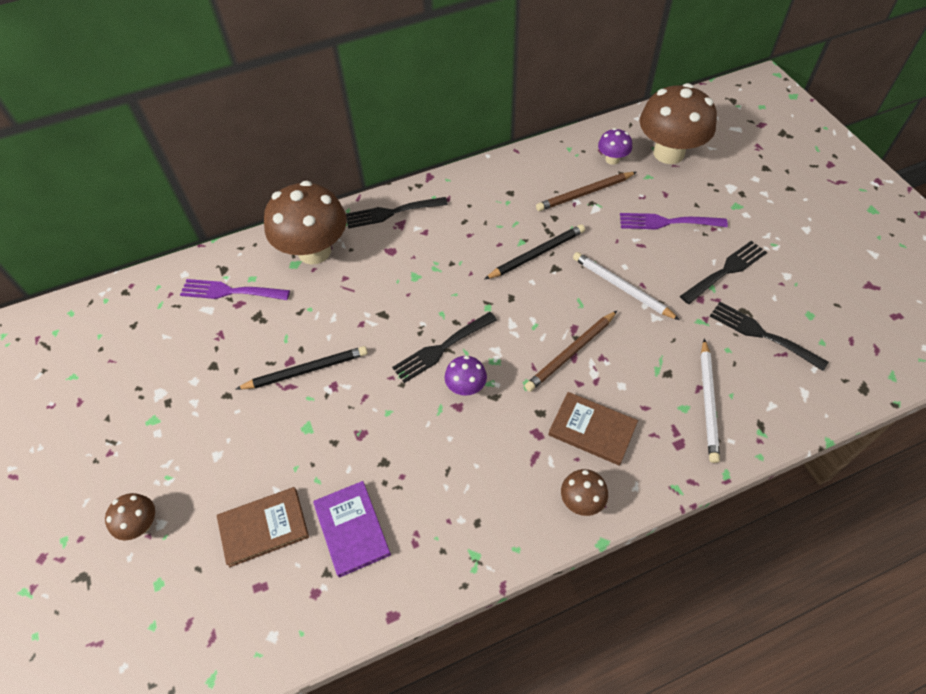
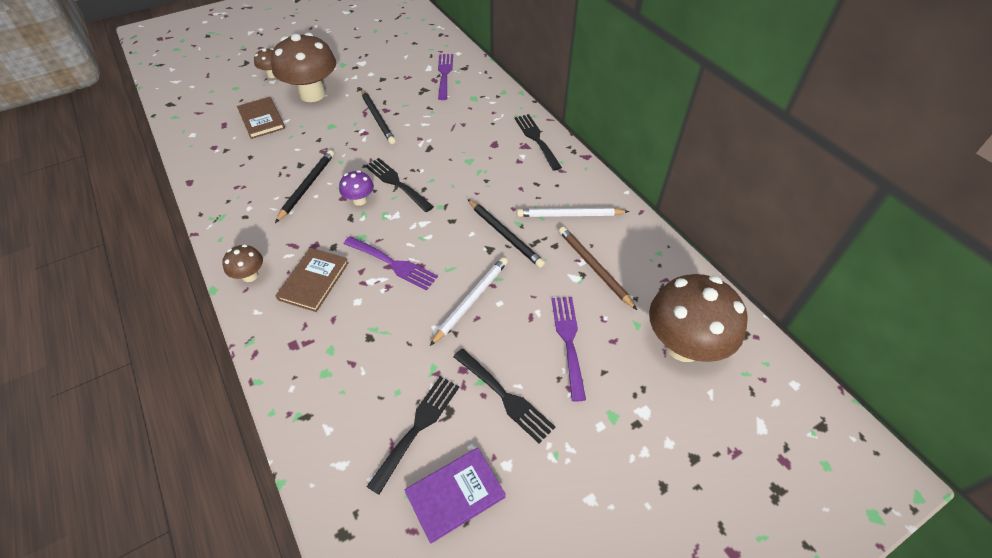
camera: 80 degrees right, 5 degrees down
brown mushroom [264,181,347,265] -> brown mushroom moved to [271,33,336,102]
purple book [313,481,391,578] -> purple book moved to [405,448,506,544]
brown pencil [525,311,617,392] -> purple fork [344,236,438,291]
purple mushroom [598,128,632,165] -> none
white pencil [701,339,720,463] -> white pencil moved to [517,208,629,217]
none -> black pencil [275,150,334,223]

